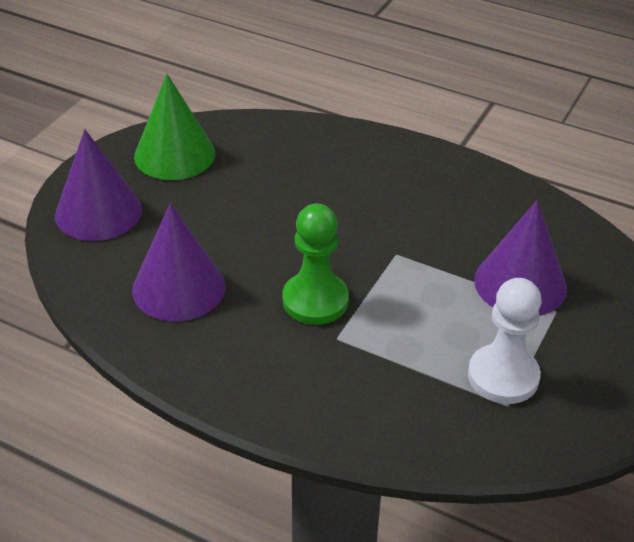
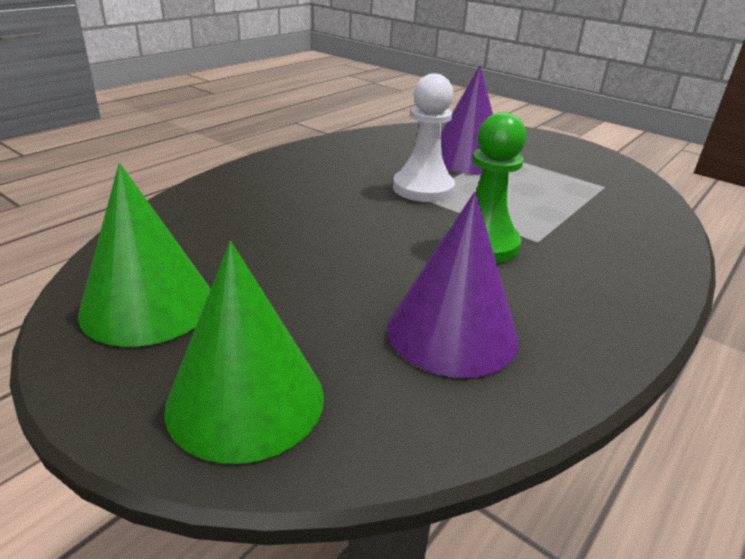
camera: 80 degrees left, 10 degrees down
purple cone [55,129,142,241] -> green cone [164,241,324,464]
white pawn [468,278,542,404] -> white pawn moved to [393,73,455,202]

